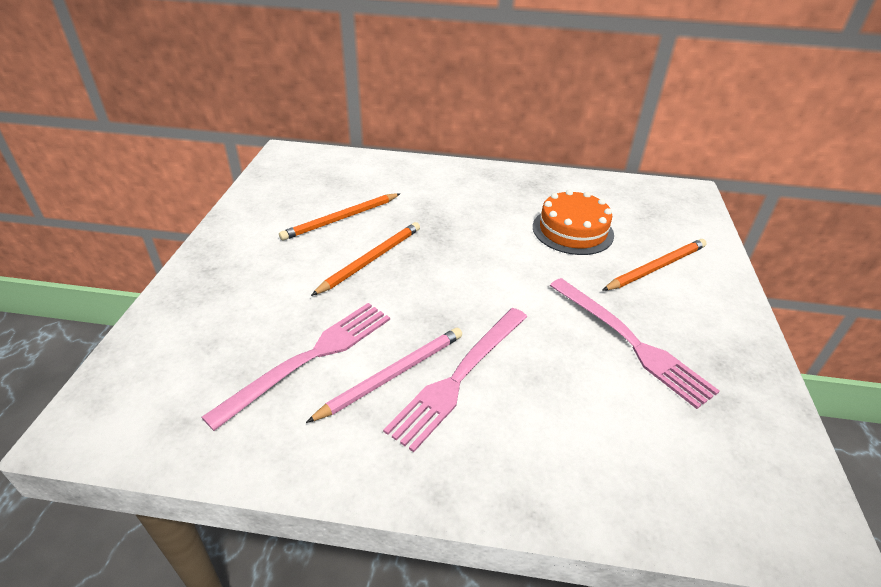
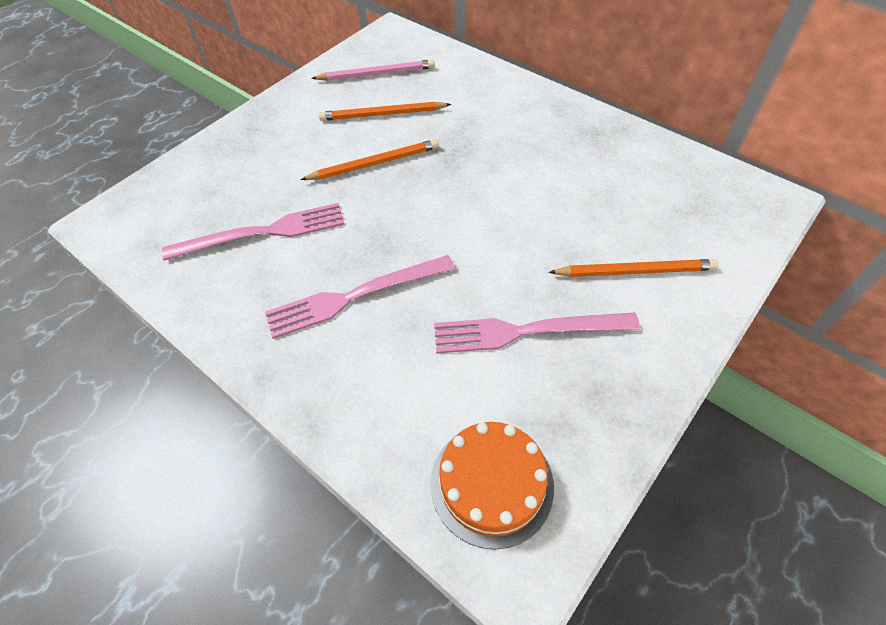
camera: 35 degrees right, 15 degrees up
pink pencil [306,328,462,423] -> pink pencil moved to [311,59,435,81]
orange cake [533,189,614,255] -> orange cake moved to [430,422,554,549]
pink fork [550,278,719,409] -> pink fork turned 90 degrees clockwise [434,313,640,354]

